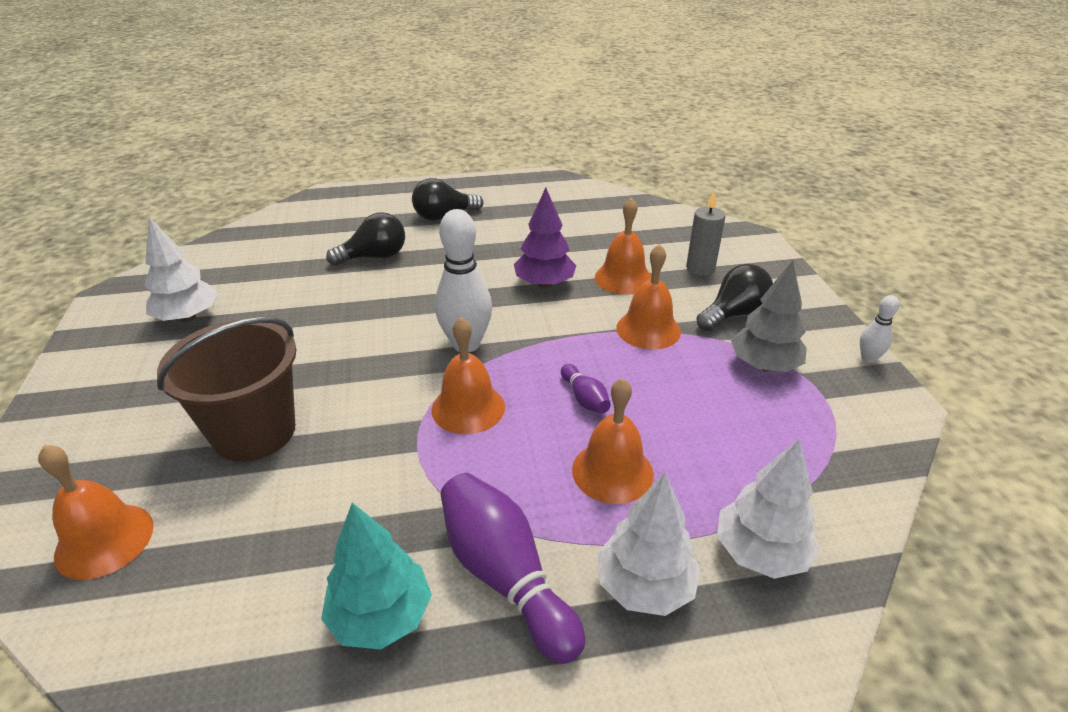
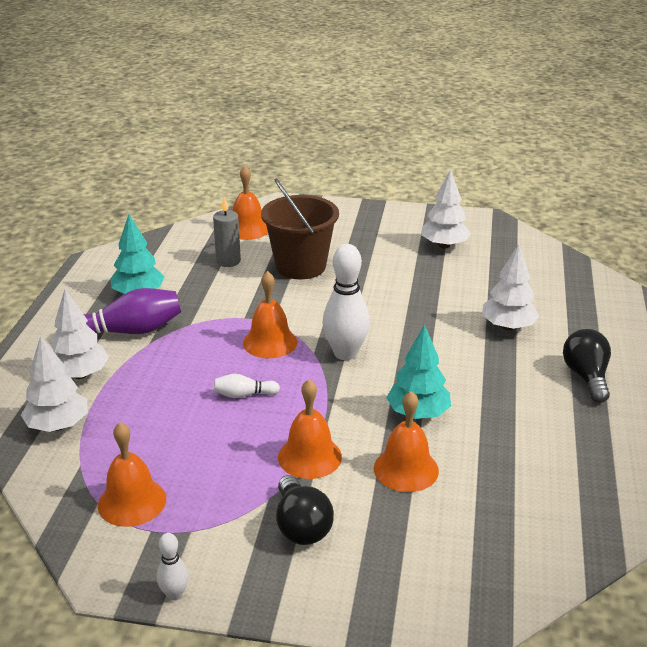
camera: 110 degrees right, 5 degrees down
black light bulb [326,212,405,266] -> white tree [482,244,539,331]
purple tree [514,188,576,288] -> turquoise tree [386,324,451,419]
purple bowling pin [561,364,611,413] -> white bowling pin [214,374,280,398]
orange bell [572,378,654,504] -> orange bell moved to [98,422,166,527]
grey candle [686,189,725,276] -> grey candle moved to [213,196,241,267]
grey tree [731,261,807,372] -> none

